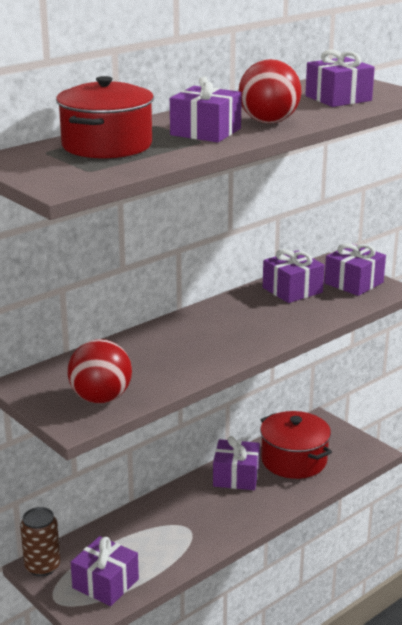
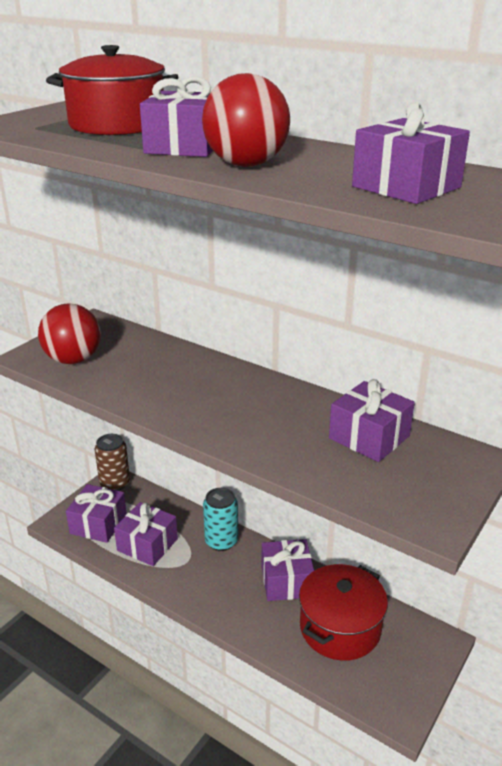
camera: 75 degrees right, 5 degrees up
purple gift [324,243,386,296] -> purple gift moved to [114,502,178,566]
none -> turquoise can [203,488,238,551]

